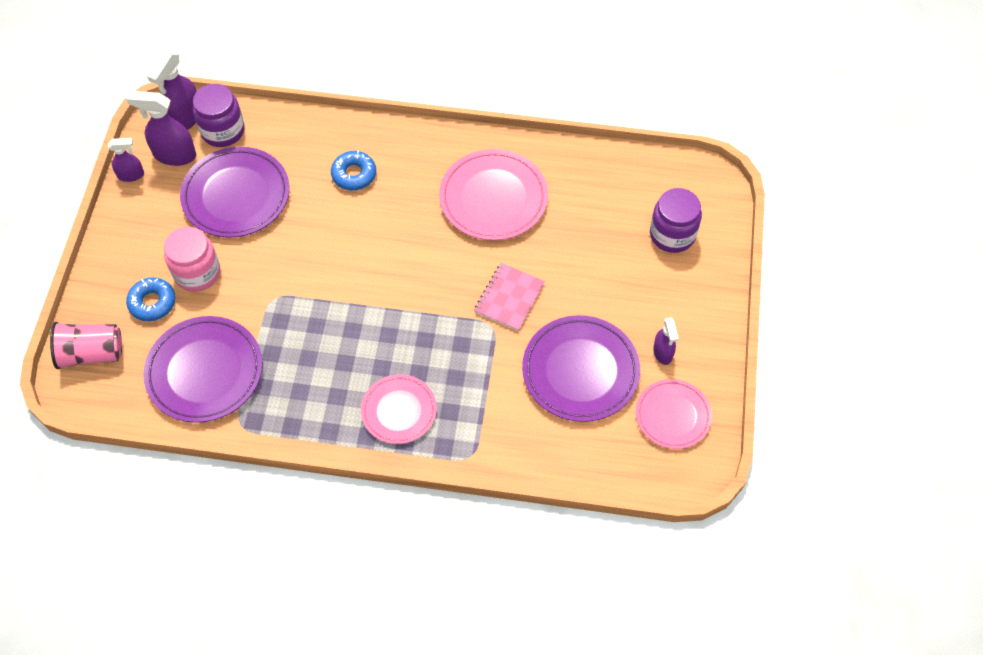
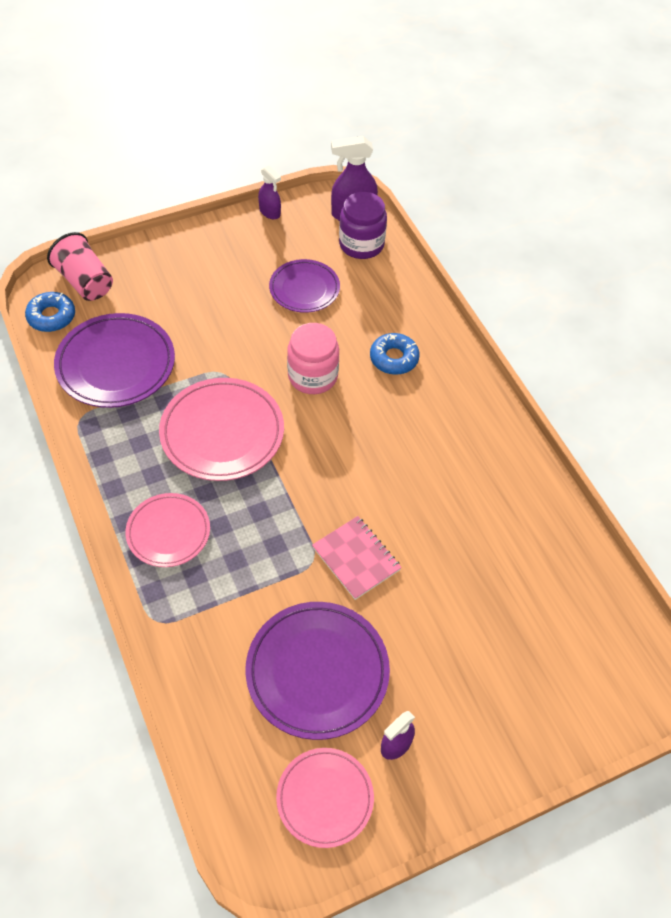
camera: 55 degrees right, 5 degrees down
purple spray bottle [126,91,196,166] -> none
blue donut [126,277,176,321] -> blue donut moved to [25,292,75,332]
pink jar [164,227,220,292] -> pink jar moved to [287,323,339,394]
purple plate [180,147,290,238] -> purple plate [269,259,340,313], size x0.63
pink plate [439,149,548,240] -> pink plate moved to [159,378,284,481]
pink notebook [474,263,545,331] -> pink notebook turned 60 degrees clockwise [312,516,402,600]
purple jar [650,188,702,253] -> none

